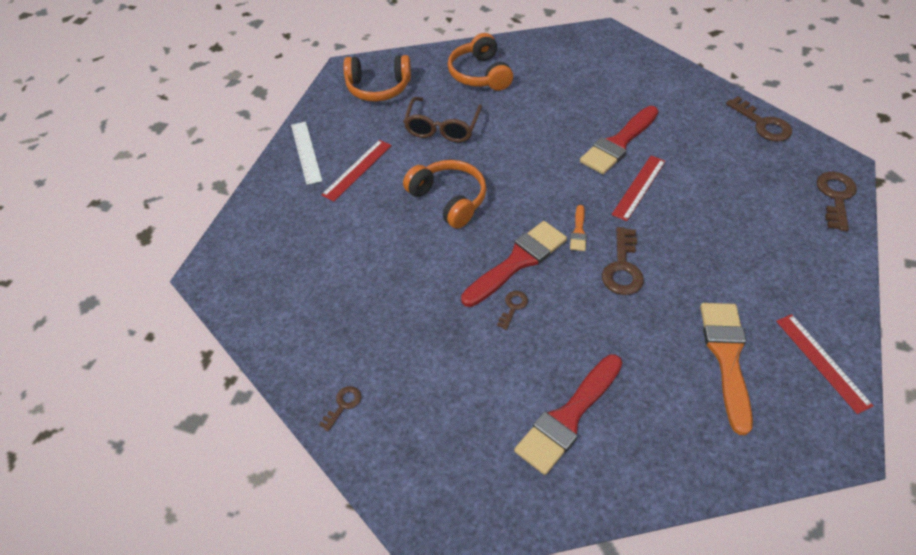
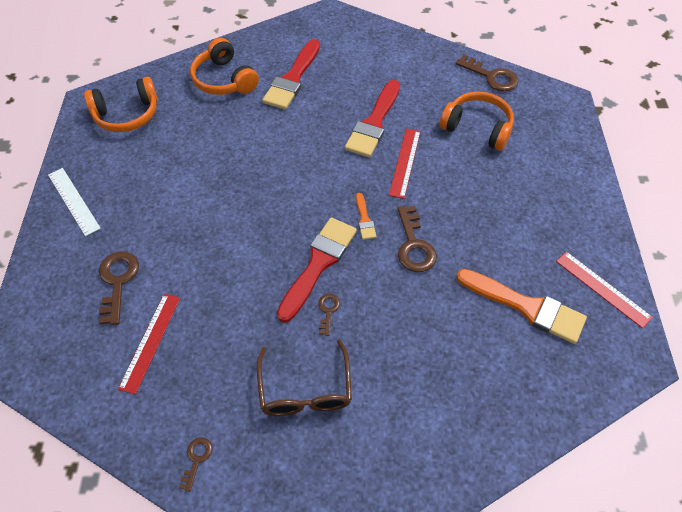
camera: 20 degrees left, 5 degrees up
red ruler [321,140,392,201] -> red ruler moved to [118,294,180,395]
orange headphones [403,160,487,229] -> orange headphones moved to [439,91,514,151]
brown glasses [404,97,482,142] -> brown glasses moved to [257,339,352,416]
red brush [514,354,622,475] -> red brush moved to [262,39,320,110]
orange brush [700,303,753,435] -> orange brush turned 135 degrees clockwise [456,269,587,344]
brown key [817,172,857,231] -> brown key moved to [99,251,139,325]

